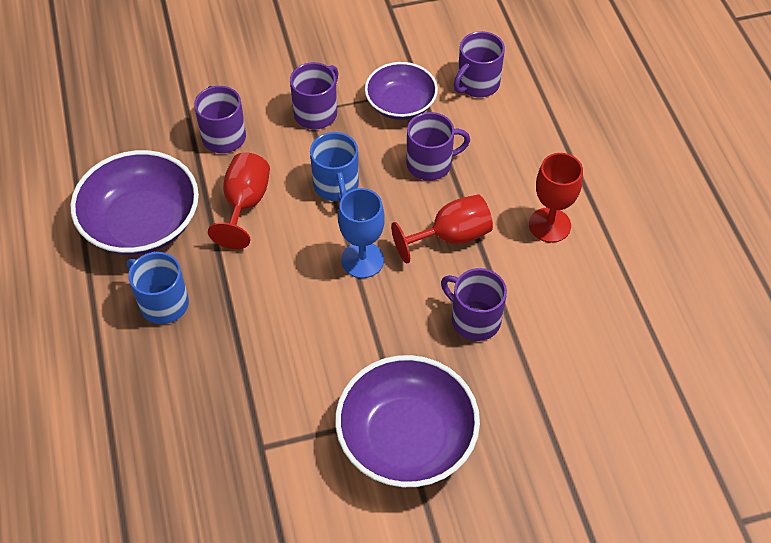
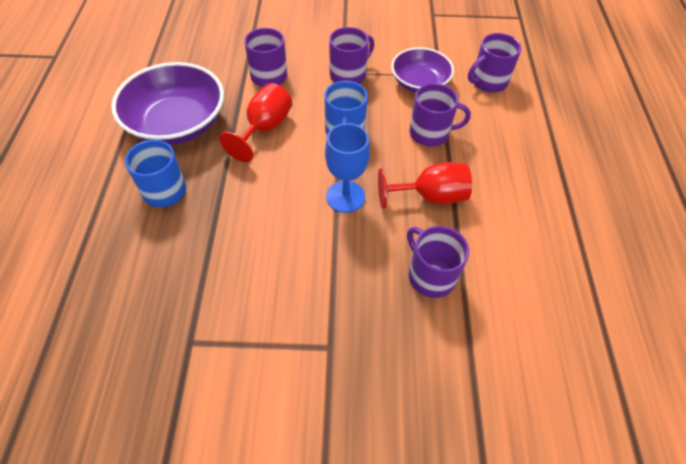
camera: 15 degrees right, 0 degrees up
purple bowl [335,355,480,487] -> none
red goblet [529,153,583,243] -> none

